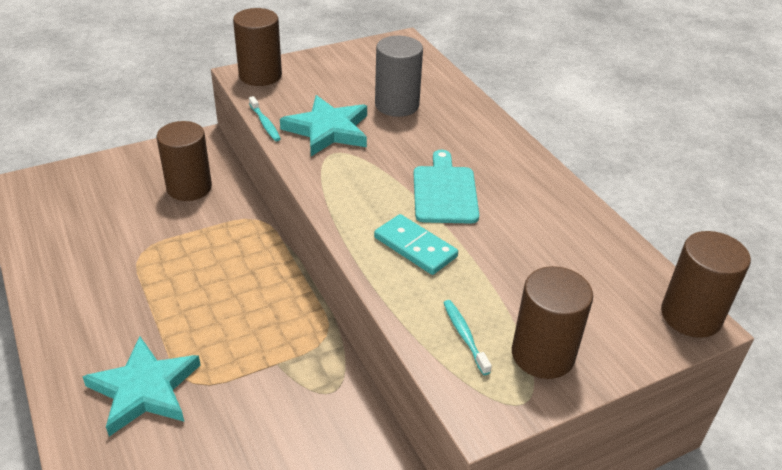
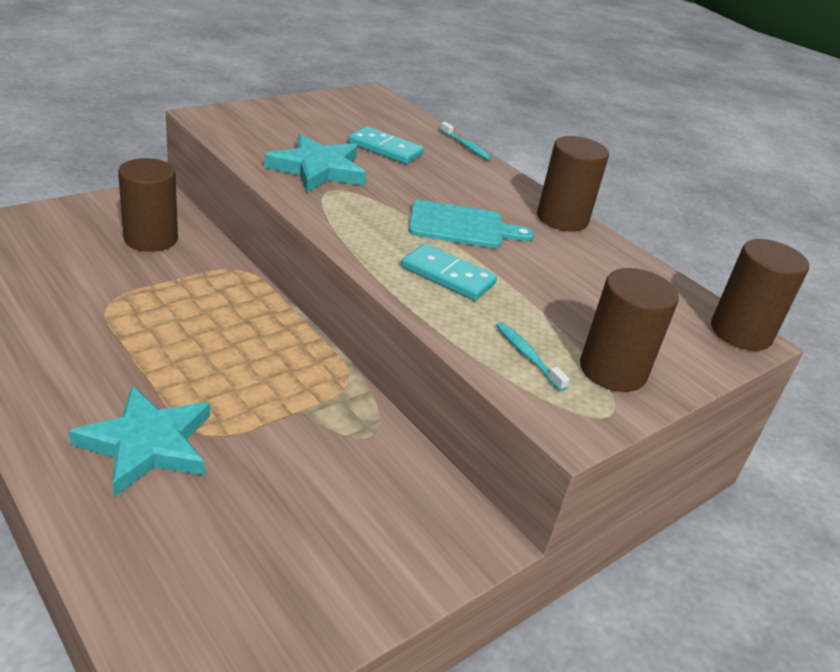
camera: 15 degrees left, 5 degrees down
brown cylinder [233,8,282,86] -> brown cylinder moved to [537,136,609,231]
turquoise toothbrush [249,96,281,141] -> turquoise toothbrush moved to [440,122,492,160]
grey cylinder [375,36,423,117] -> turquoise domino [348,126,424,164]
turquoise cutting board [414,150,479,224] -> turquoise cutting board turned 105 degrees clockwise [408,200,534,248]

